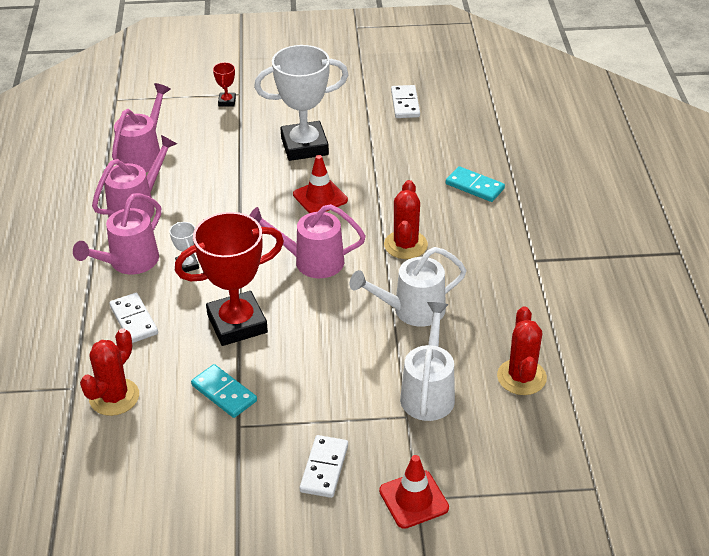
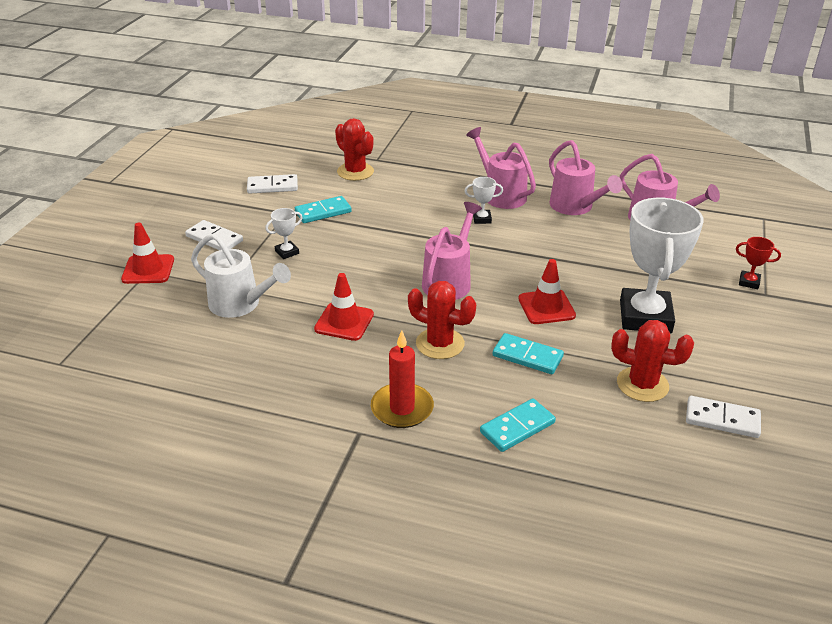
camera: 110 degrees right, 5 degrees down
white domino [109,293,158,343] -> white domino moved to [247,174,298,194]
red trophy [175,212,284,346] -> none
white watering can [350,247,467,327] -> red traffic cone [314,273,374,341]
red cactus [497,306,547,395] -> red cactus moved to [611,320,694,402]
none -> white trophy [265,208,303,259]
none -> red candle [371,330,434,428]
none -> turquoise domino [493,333,564,374]

